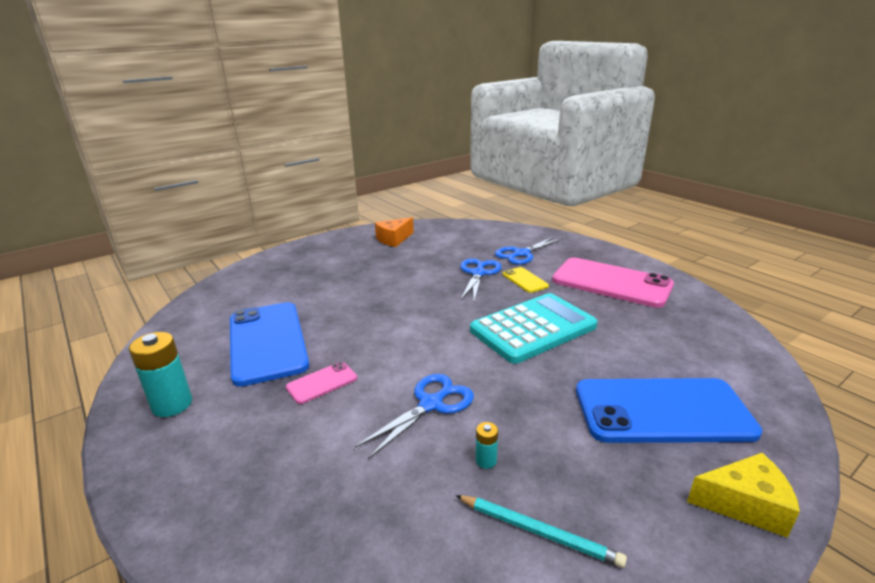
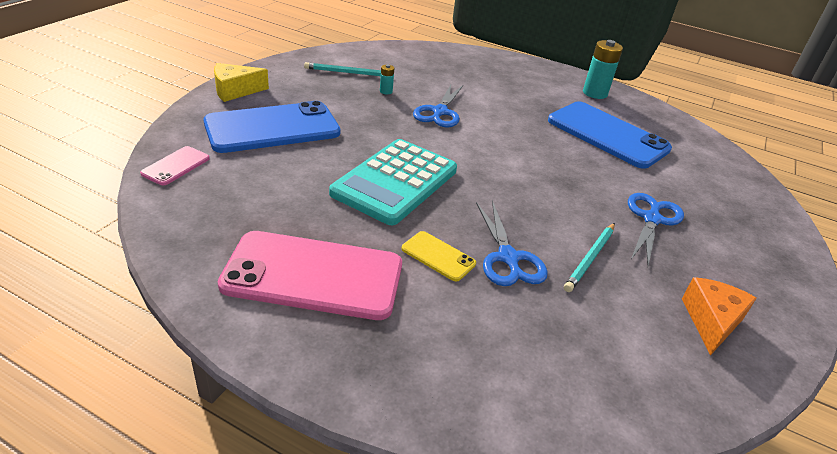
camera: 150 degrees right, 10 degrees up
pink phone [286,362,357,404] -> pink phone moved to [140,146,210,185]
blue scissors [495,237,562,265] -> blue scissors moved to [628,193,684,266]
none -> turquoise pencil [564,223,615,292]

